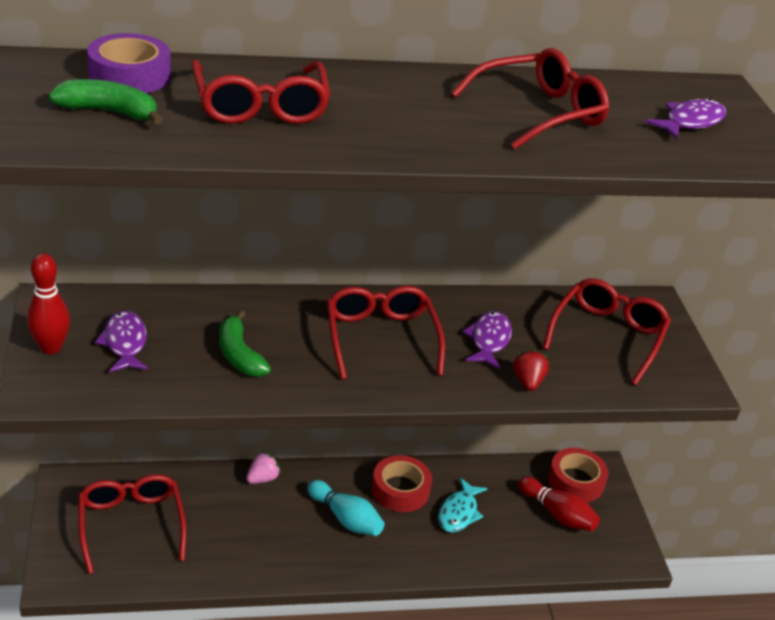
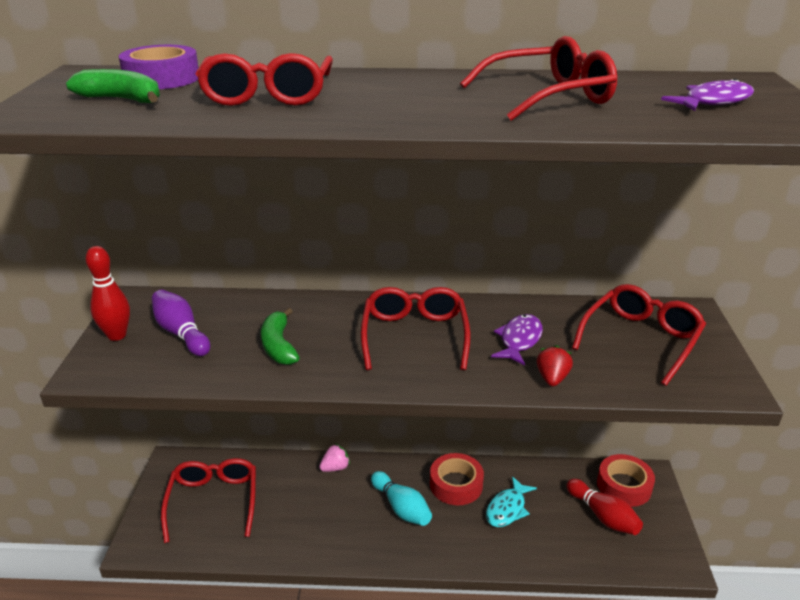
camera: 15 degrees right, 5 degrees down
purple fish [95,311,148,373] -> purple bowling pin [152,290,210,356]

